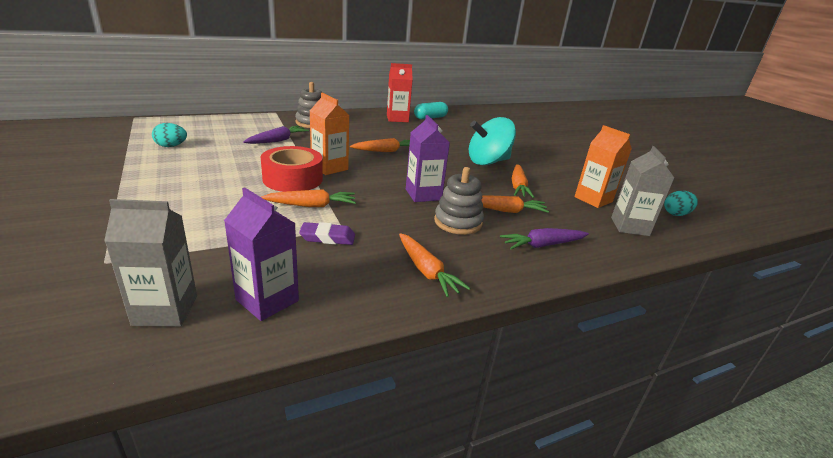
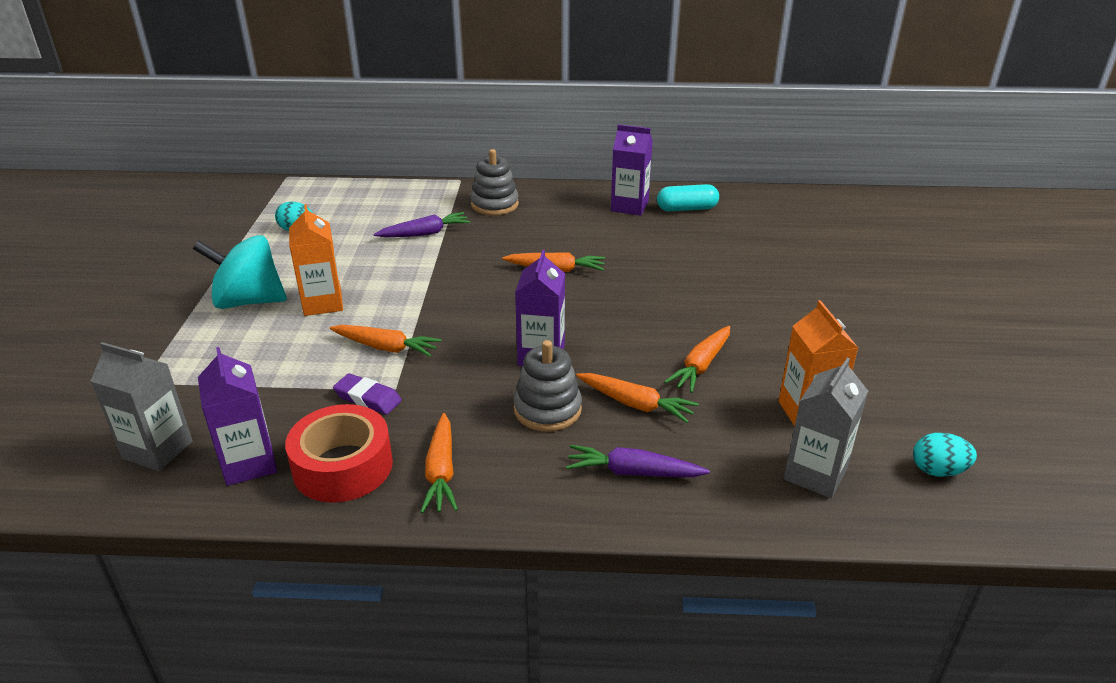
camera: 30 degrees right, 5 degrees up
red tape [261,146,323,192] -> red tape moved to [285,404,393,503]
orange carton [310,93,349,175] -> orange carton moved to [289,204,343,316]
red carton [387,63,413,122] -> purple carton [611,124,653,215]
turquoise spinning top [469,117,516,165] -> turquoise spinning top moved to [193,235,287,309]

